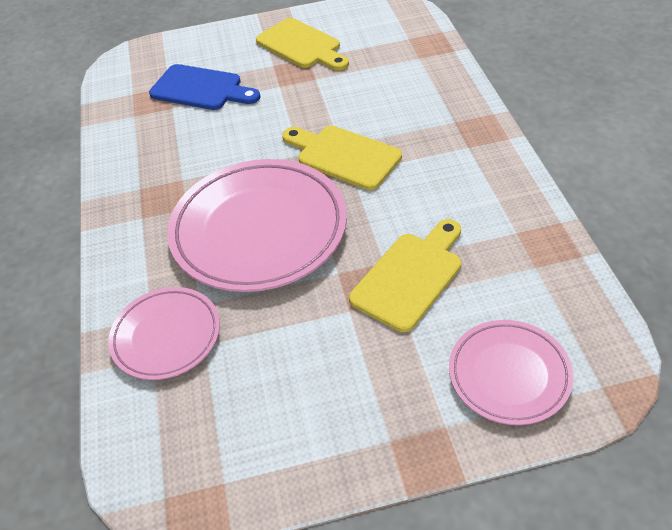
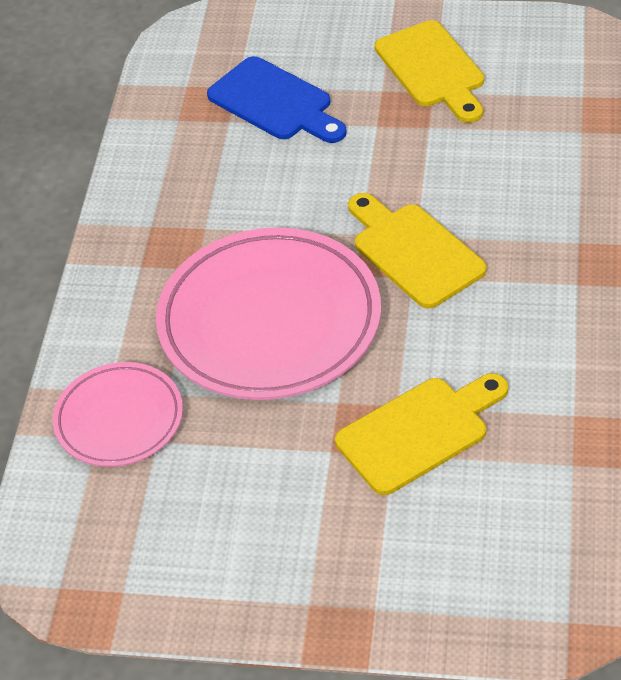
camera: 20 degrees right, 0 degrees up
pink plate [449,320,574,425] -> none

